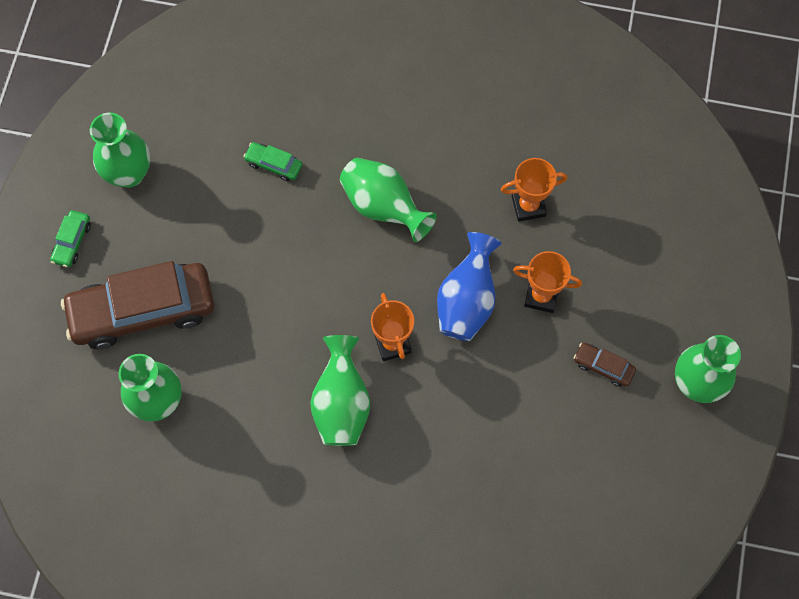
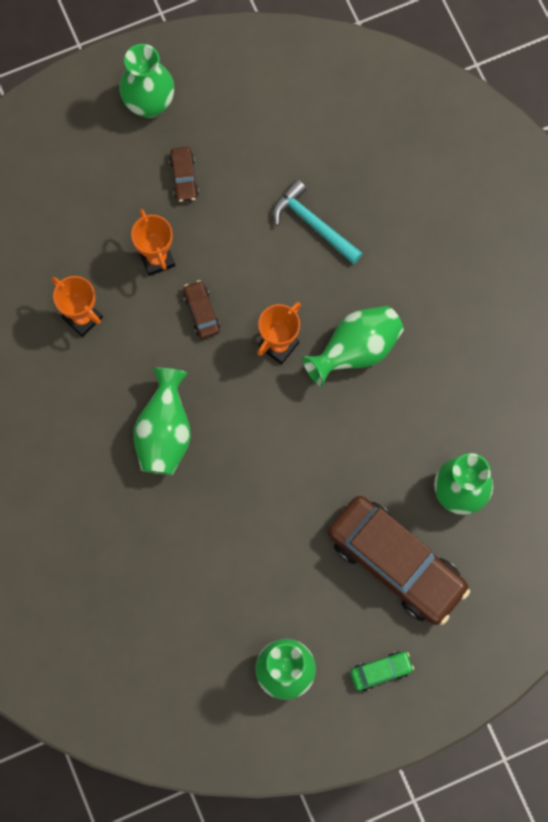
camera: 125 degrees left, 5 degrees up
green car [243,142,303,181] -> none
blue vase [437,232,502,341] -> brown car [183,280,220,339]
none -> turquoise hammer [273,180,363,264]

